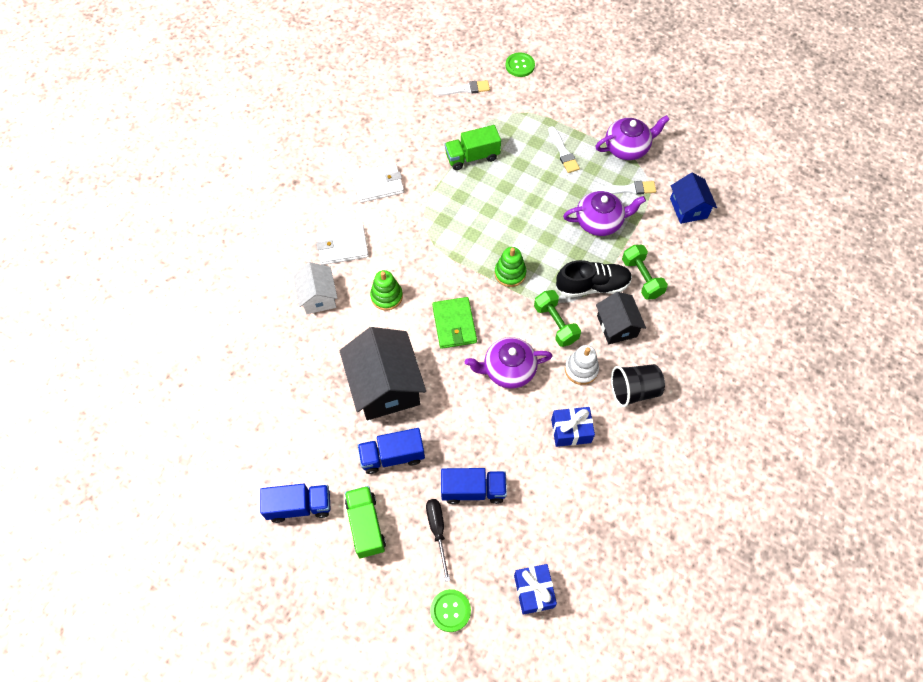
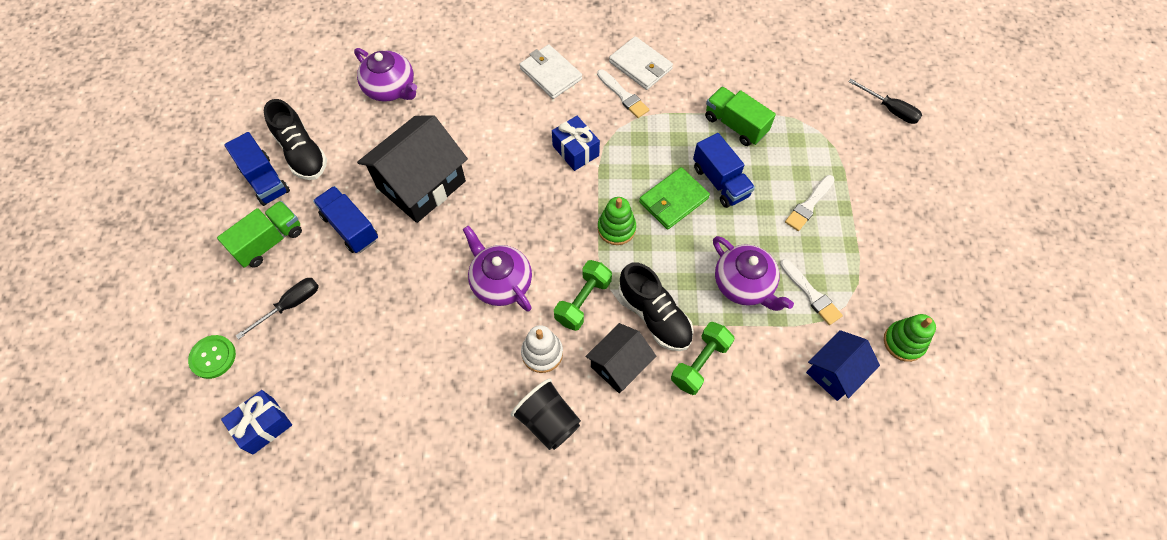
camera: 60 degrees right, 0 degrees up
white house [293,262,337,314] -> none
green stacking toy [370,270,403,310] -> green stacking toy moved to [884,314,936,362]
green wallet [432,297,477,349] -> green wallet moved to [639,167,710,230]
white brush [433,80,490,96] -> white brush moved to [597,69,649,118]
blue truck [441,468,507,504] -> blue truck moved to [693,133,755,208]
green button [506,52,535,77] -> black screwdriver [848,79,922,124]
blue gift [551,407,595,447] -> blue gift moved to [552,116,600,171]
purple teapot [595,115,670,160] -> purple teapot moved to [354,48,417,102]
none -> black shoe [264,99,327,180]

